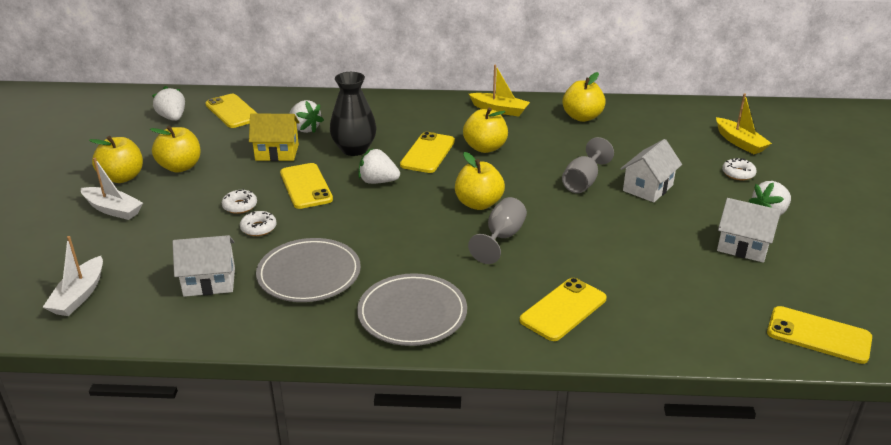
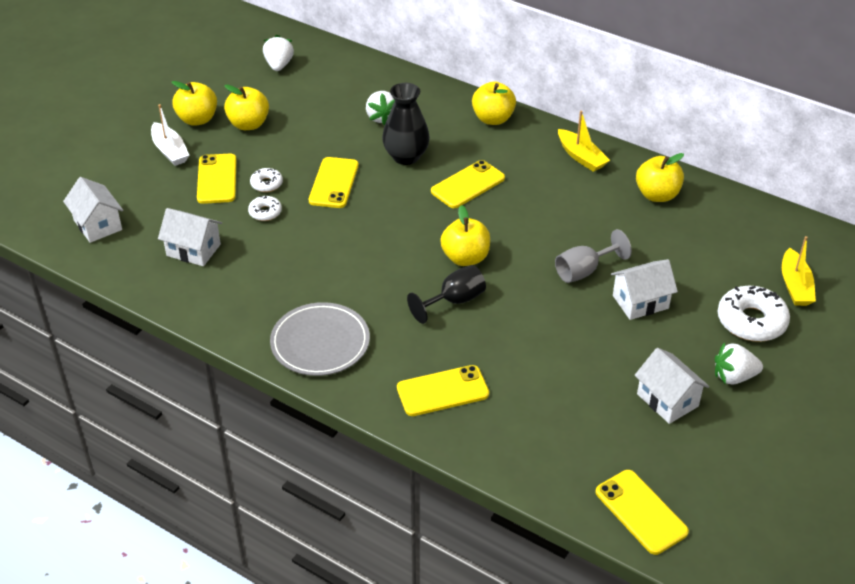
camera: 30 degrees right, 10 degrees up
white boat [43,236,103,316] -> white house [63,177,123,243]
yellow phone [205,94,258,128] -> yellow phone moved to [197,153,236,204]
yellow house [249,114,300,161] -> none
grey plate [256,238,361,302] -> none
white strawberry [358,148,400,184] -> none
yellow apple [463,108,508,153] -> yellow apple moved to [472,81,516,125]
grey goblet [468,197,527,264] -> black goblet [407,265,486,324]
white donut [722,158,757,180] -> white donut [718,286,790,342], size x1.92

